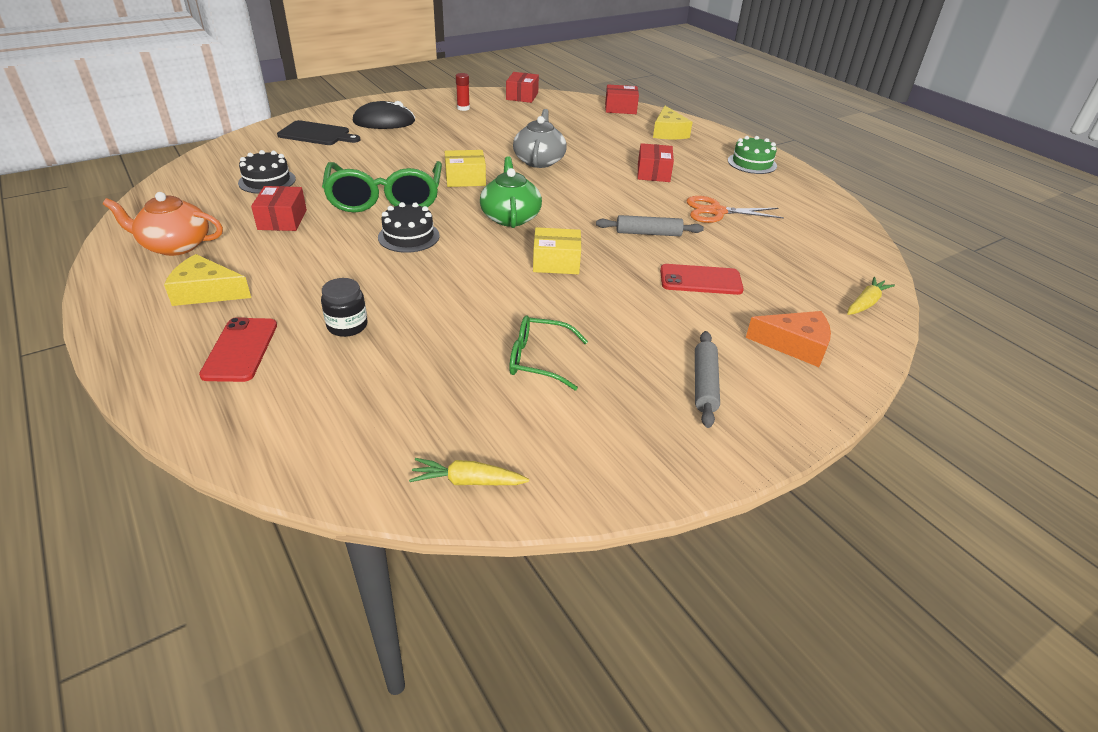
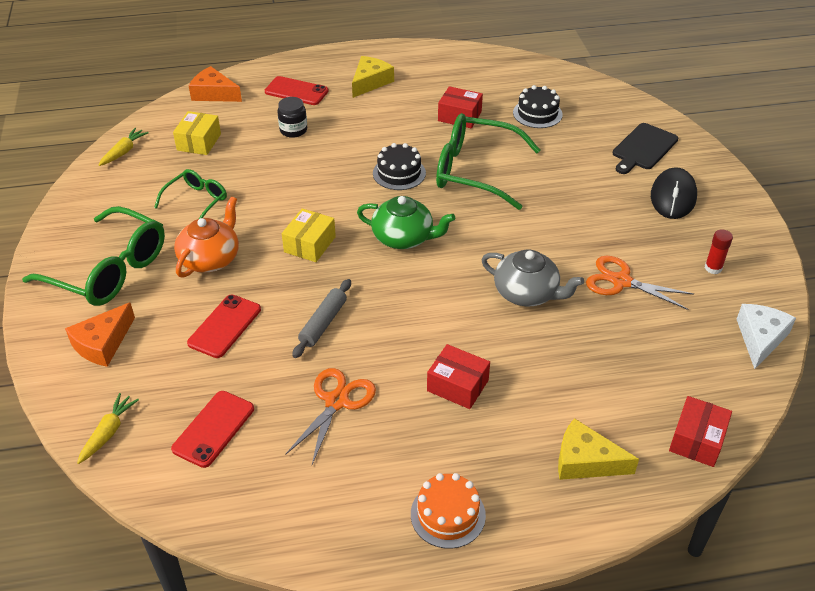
camera: 115 degrees right, 5 degrees up
orange teapot [103,192,223,256] -> orange teapot moved to [174,197,239,278]
yellow box [444,150,486,187] -> yellow box moved to [173,111,221,155]
red box [506,72,539,103] -> white cheese [737,304,796,369]
grey rolling pin [695,331,720,428] -> green glasses [22,206,165,306]
green cake [728,136,777,174] -> orange cake [411,473,486,549]
yellow carrot [847,277,895,315] -> yellow carrot turned 135 degrees counterclockwise [77,393,139,464]
none -> red phone [171,391,254,468]
none -> orange cheese [189,66,242,102]
none -> orange scissors [586,256,694,310]

